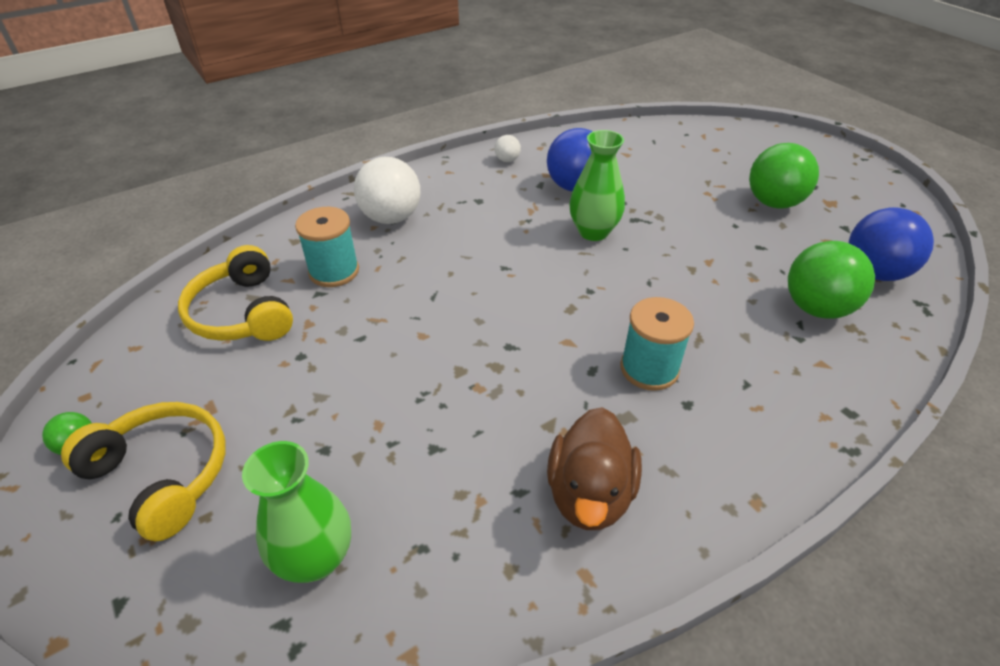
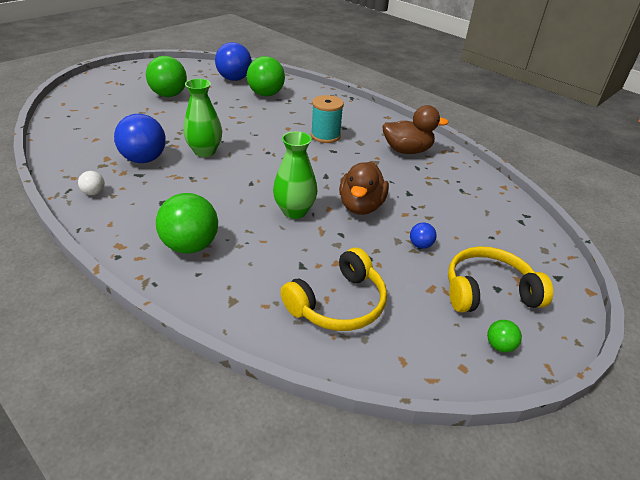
camera: 105 degrees left, 5 degrees down
yellow headphones [61,402,226,542] -> yellow headphones turned 60 degrees clockwise [448,246,553,313]
green vase [242,441,351,583] -> green vase moved to [273,131,317,219]
turquoise spool [295,207,359,287] -> none
white ball [354,157,420,224] -> green ball [156,193,218,253]
none -> brown duck [339,162,389,215]
none -> blue ball [410,222,437,249]

